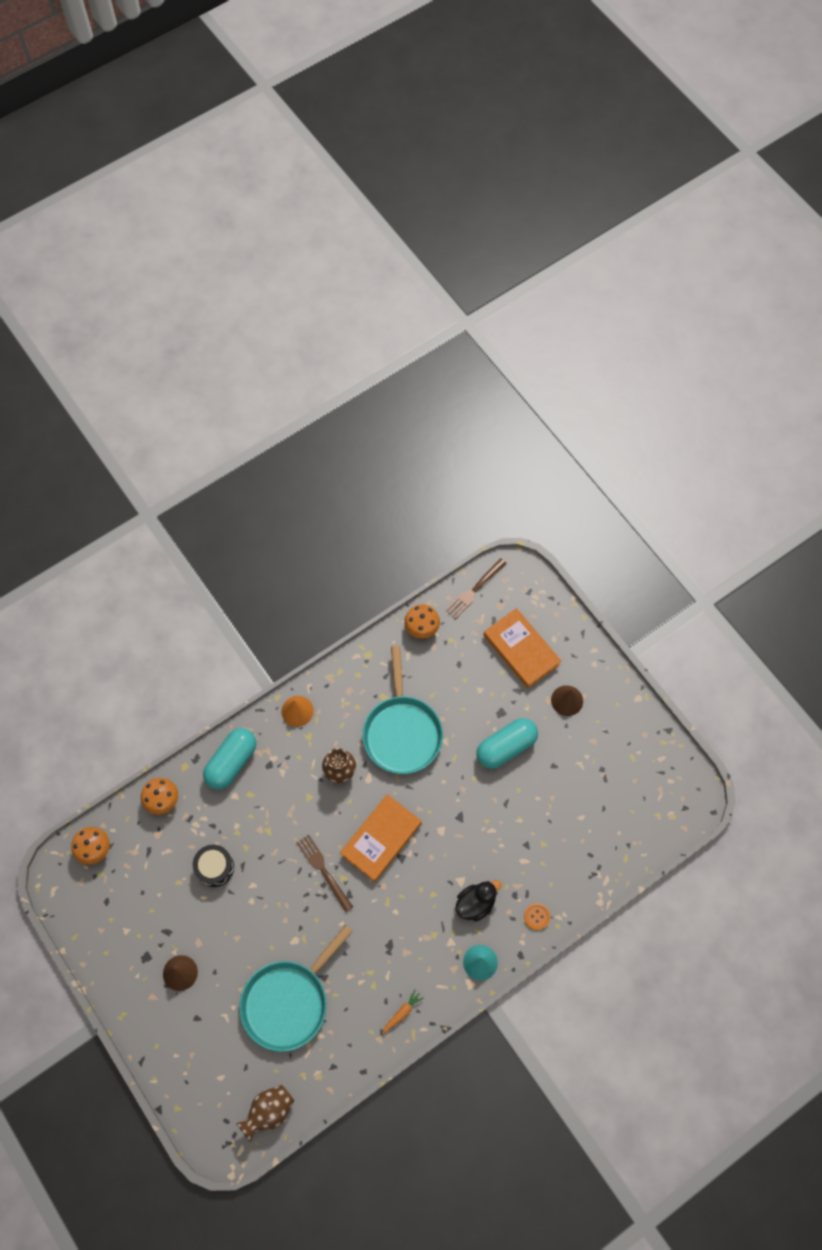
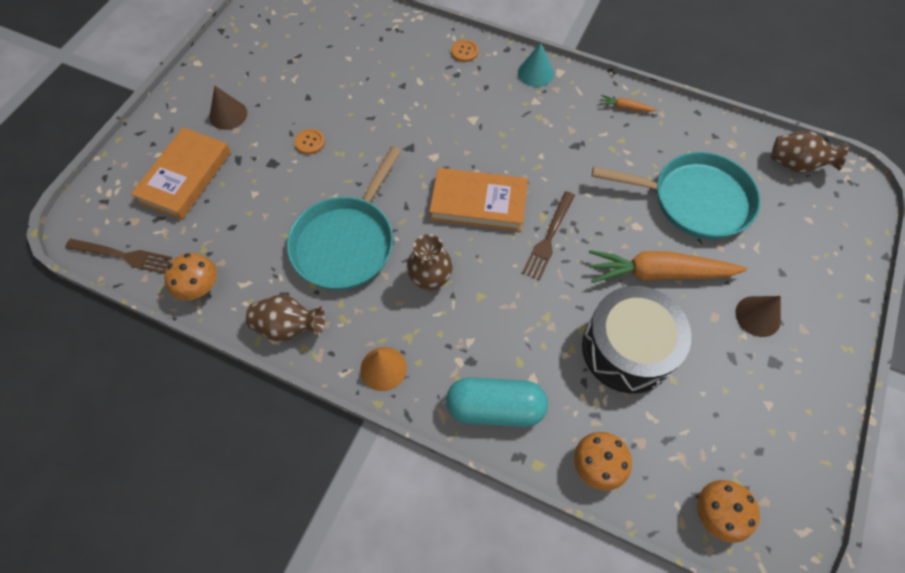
camera: 120 degrees left, 5 degrees down
black drum [193,845,234,887] -> black drum [582,286,691,393], size x1.77
turquoise pan [362,646,443,774] -> turquoise pan turned 150 degrees clockwise [287,146,401,290]
black duck [456,880,502,922] -> none
turquoise capsule [476,718,538,769] -> orange button [294,129,325,154]
none -> brown vase [246,295,325,342]
none -> orange carrot [589,250,747,283]

